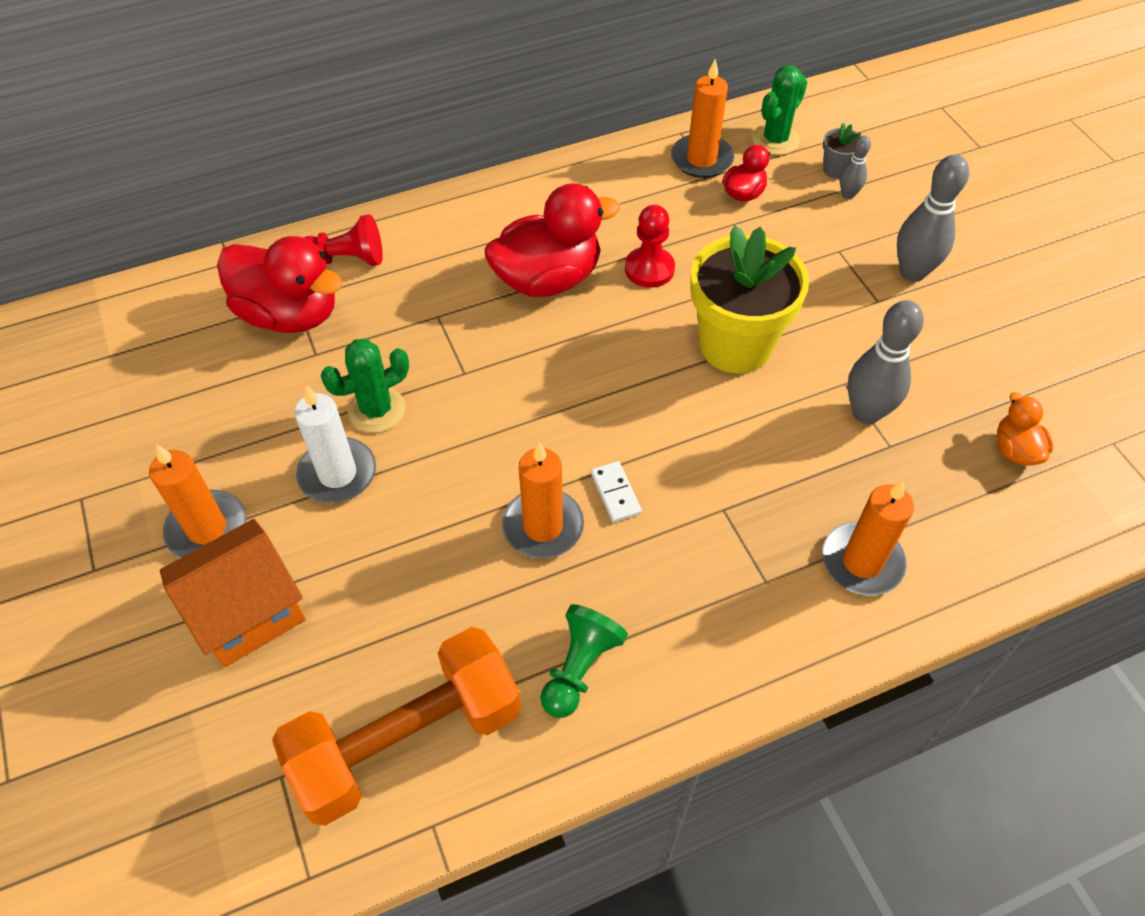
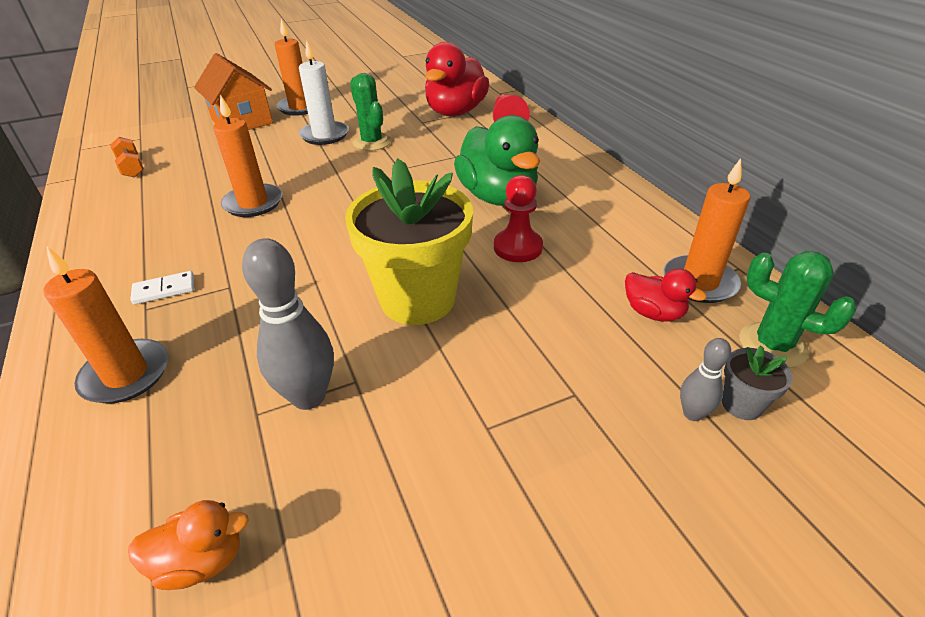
camera: 90 degrees right, 15 degrees down
orange dumbbell [272,627,521,826] -> orange dumbbell [110,137,144,177], size x0.41
red duck [484,183,620,297] -> green duck [454,115,540,206]
green pawn [540,604,628,718] -> none
white domino [591,461,642,522] -> white domino moved to [130,271,194,305]
grey bowling pin [897,155,969,282] -> none

